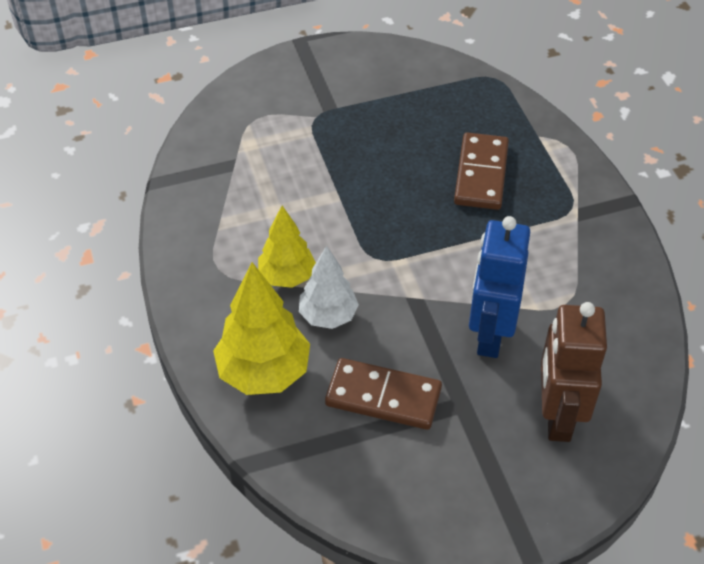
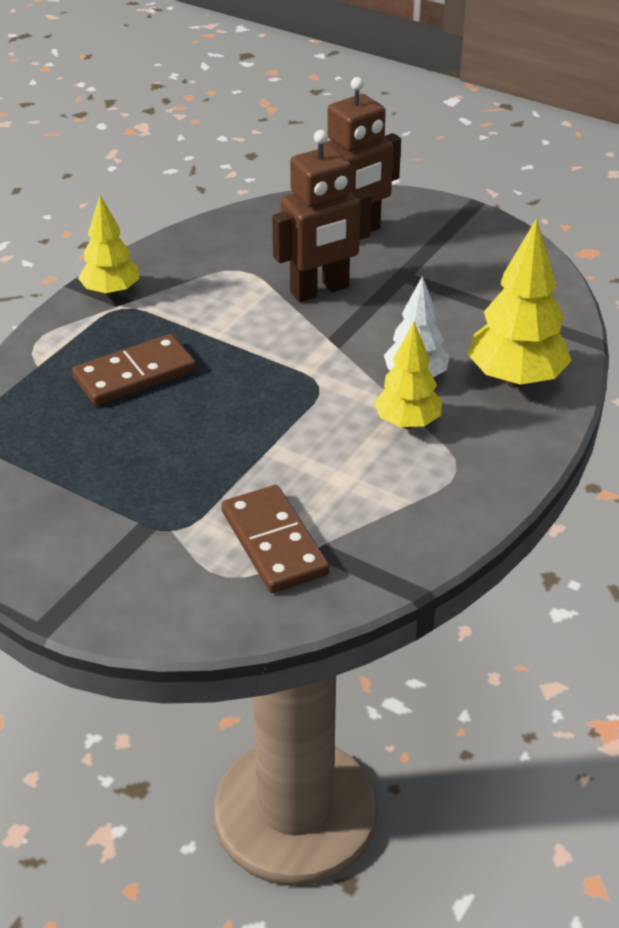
camera: 130 degrees left, 10 degrees down
brown domino [325,358,442,430] -> brown domino moved to [221,485,329,593]
blue robot [469,216,530,358] -> brown robot [272,130,372,302]
none -> yellow tree [78,195,140,297]

